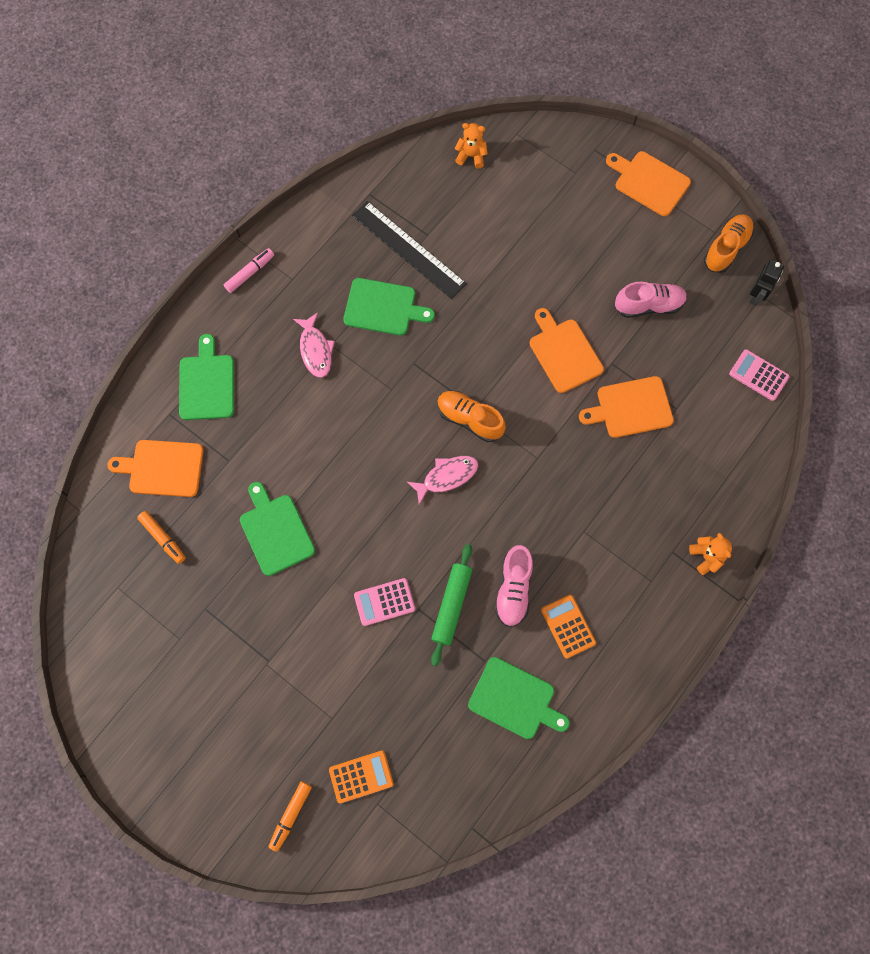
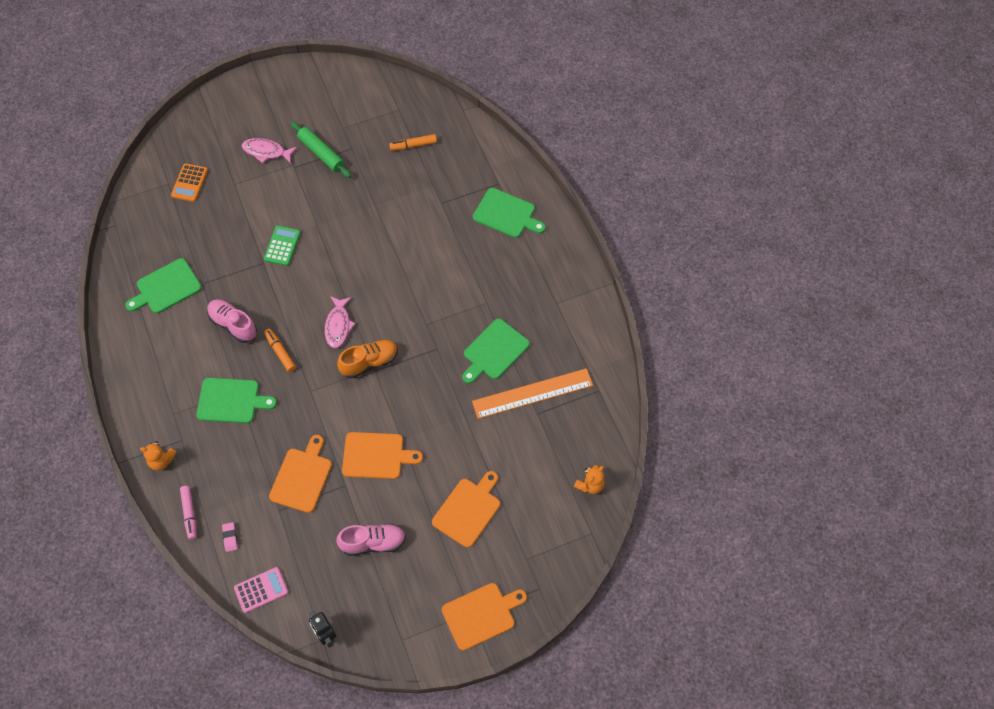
camera: 120 degrees right, 10 degrees down
orange cutting board [108,440,204,497] -> orange cutting board moved to [432,471,500,548]
pink marker [224,248,274,293] -> pink marker moved to [180,486,197,540]
green cutting board [240,482,315,576] -> green cutting board moved to [196,378,277,423]
orange marker [268,781,312,852] -> orange marker moved to [264,329,296,372]
pink fish [293,313,335,378] -> pink fish moved to [242,138,297,164]
black ruler [352,201,467,299] -> orange ruler [472,368,593,419]
pink calculator [354,578,415,626] -> green calculator [264,226,301,266]
green rolling pin [431,544,472,666] -> green rolling pin moved to [290,121,351,178]
orange calculator [541,595,596,659] -> none
pink shoe [615,282,687,318] -> pink shoe turned 120 degrees counterclockwise [336,523,406,556]
orange shoe [704,214,754,273] -> none
none -> pink eraser [222,522,238,552]

